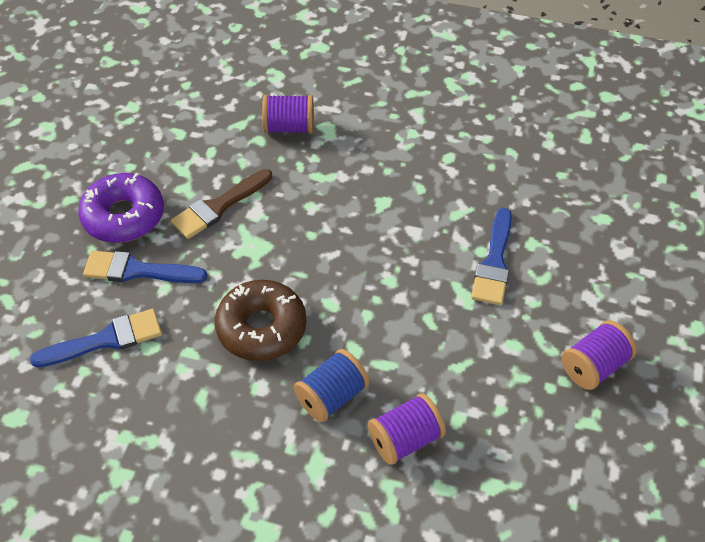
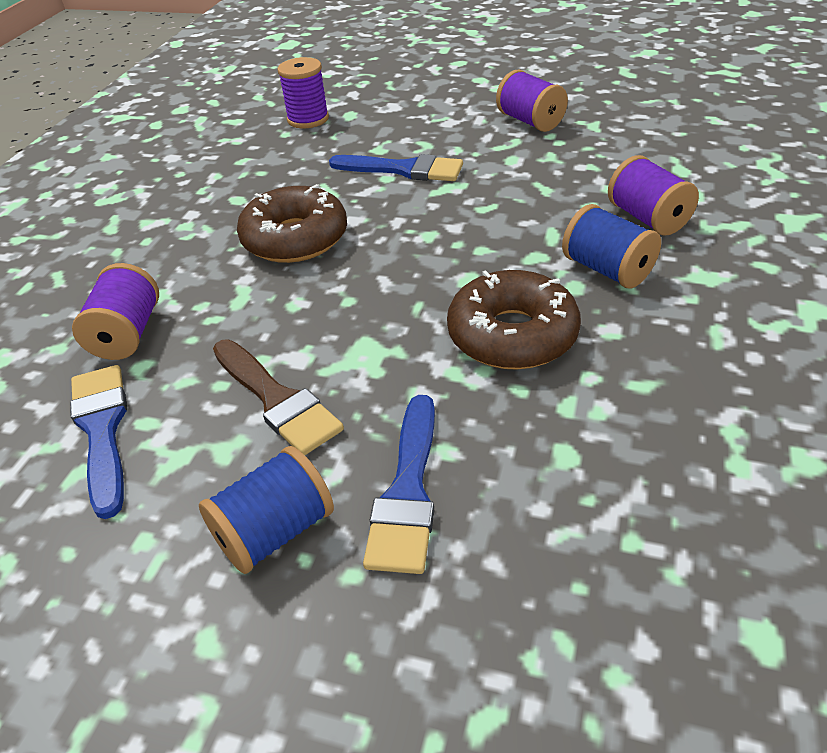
camera: 85 degrees left, 10 degrees down
blue brush [30,309,162,368] -> blue brush moved to [70,365,127,519]
purple donut [78,173,164,243] -> blue spool [199,446,334,574]
none -> brown donut [237,184,347,263]
none -> purple spool [278,57,329,128]

